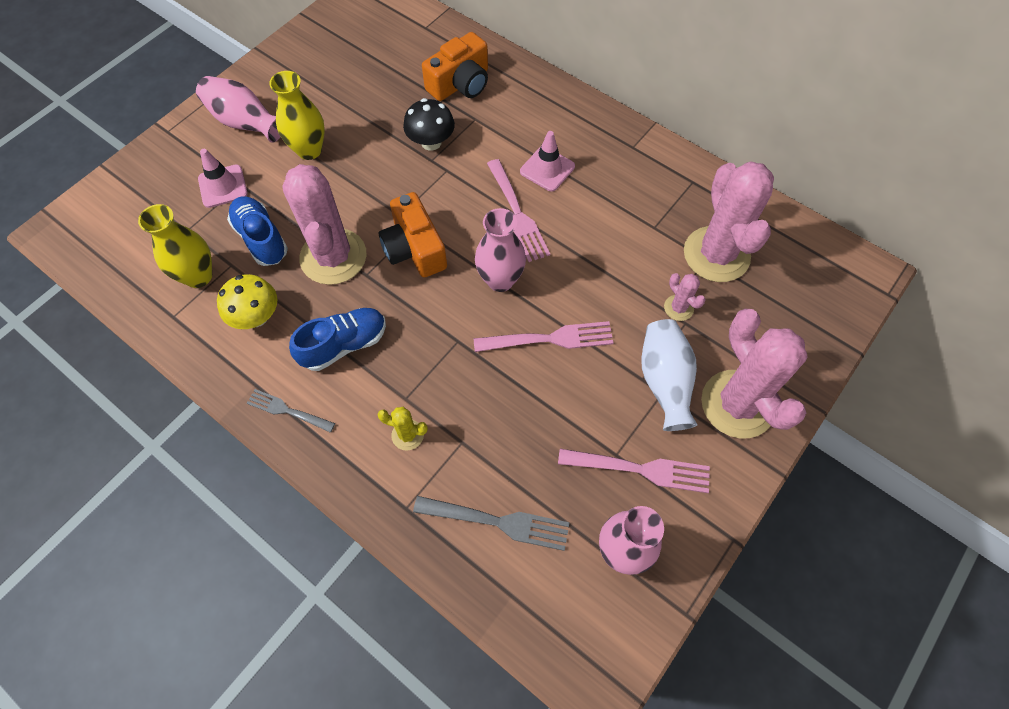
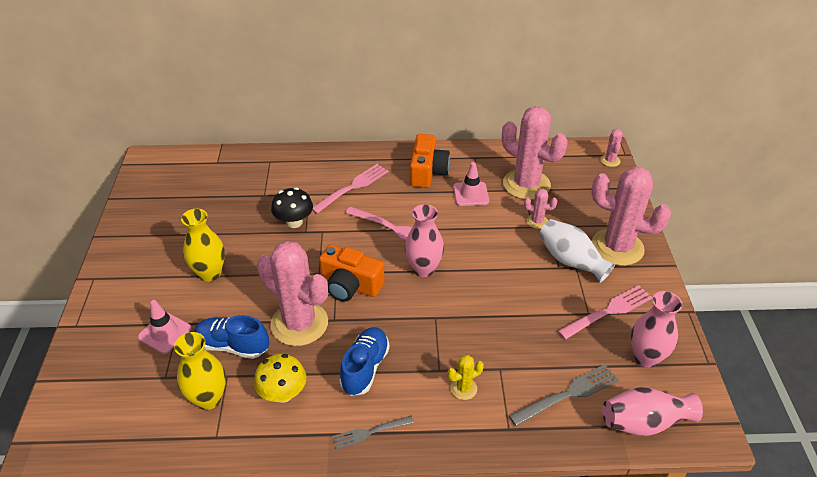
camera: 40 degrees left, 20 degrees down
pink vase [196,76,280,143] -> pink vase moved to [602,387,703,436]
orange camera [422,32,488,101] -> orange camera moved to [410,134,450,188]
pink fork [474,321,613,352] -> pink fork moved to [312,164,389,214]
pink traffic cone [520,131,575,192] -> pink traffic cone moved to [453,162,489,206]
none -> pink cactus [600,129,623,167]

